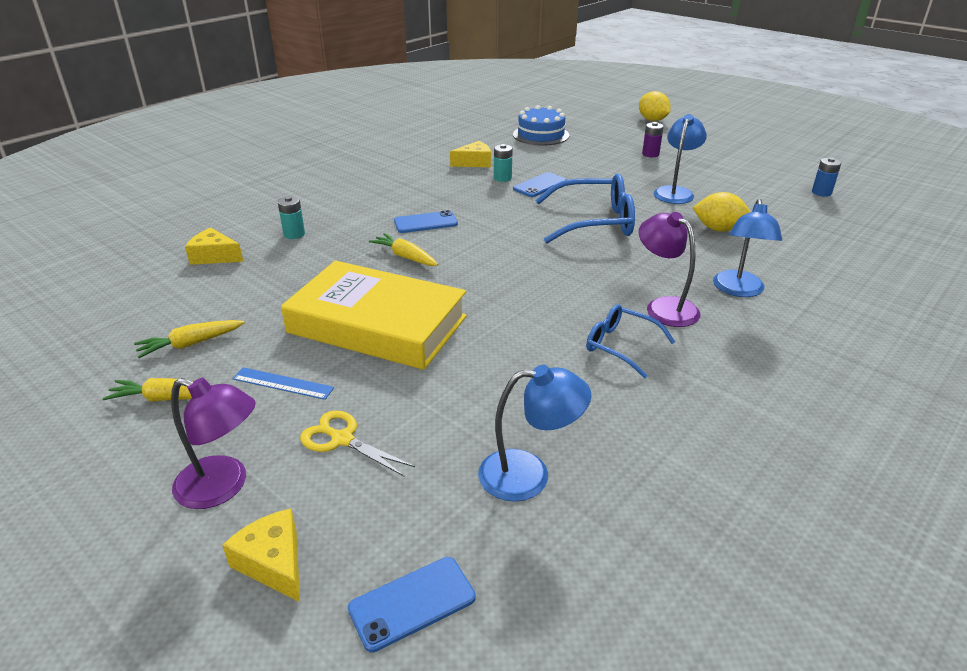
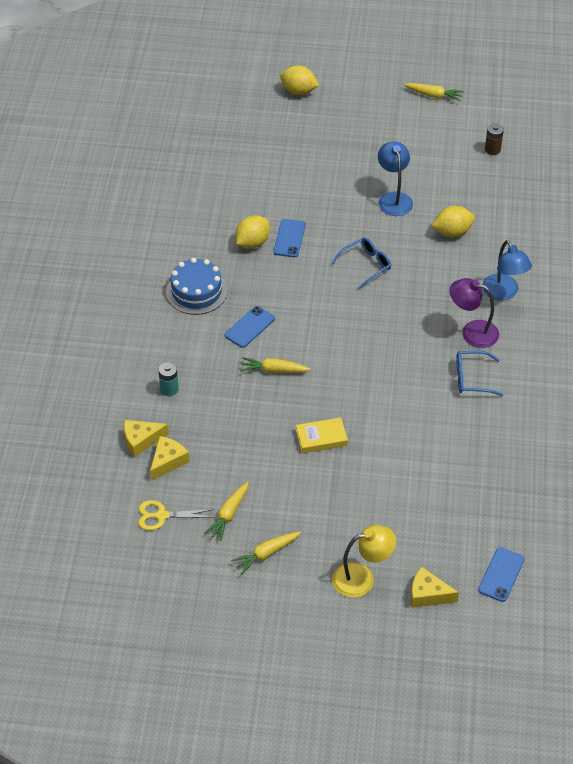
camera: 35 degrees left, 15 degrees up
purple lamp [171,378,256,509] -> yellow lamp [332,525,396,598]
blue ruler [232,367,334,400] -> none
yellow book [281,261,467,370] -> yellow book [296,417,348,453], size x0.42
yellow scissors [300,410,415,476] -> yellow scissors moved to [138,500,214,531]
yellow cheese [450,141,491,167] -> yellow cheese moved to [150,436,190,481]
blue lamp [478,365,591,502] -> none
turquoise battery [494,144,513,182] -> yellow lemon [236,215,270,248]
blue cake [513,105,569,145] -> blue cake moved to [166,258,227,315]
blue glasses [535,174,635,243] -> blue glasses [331,238,391,290], size x0.59
purple battery [642,122,664,157] -> none
blue battery [812,157,841,197] -> brown battery [485,123,504,155]
none -> yellow carrot [404,83,464,101]

